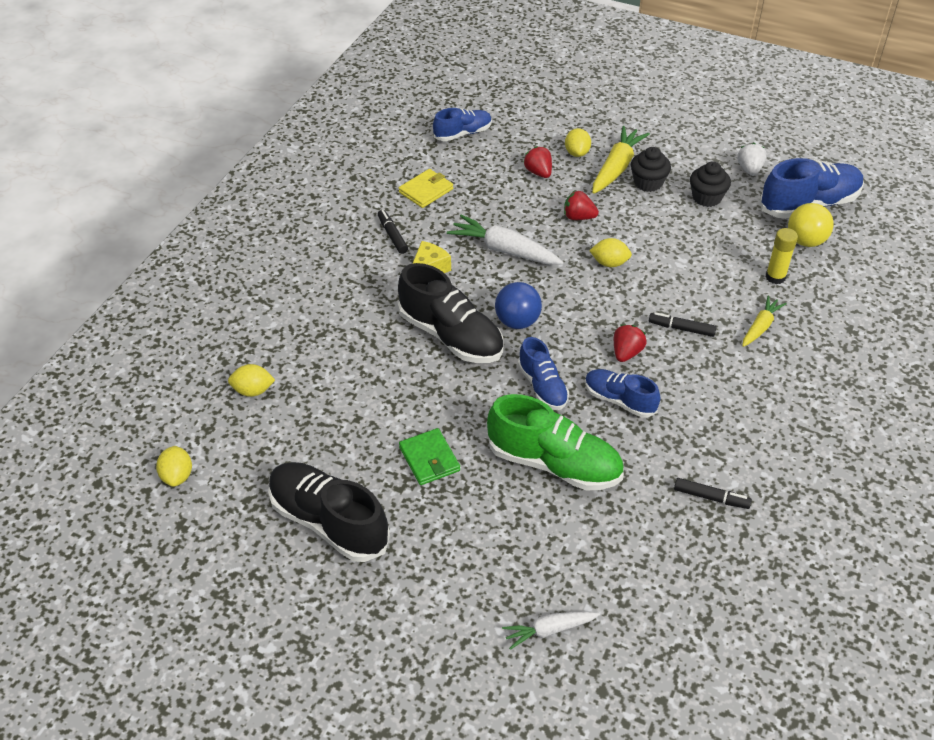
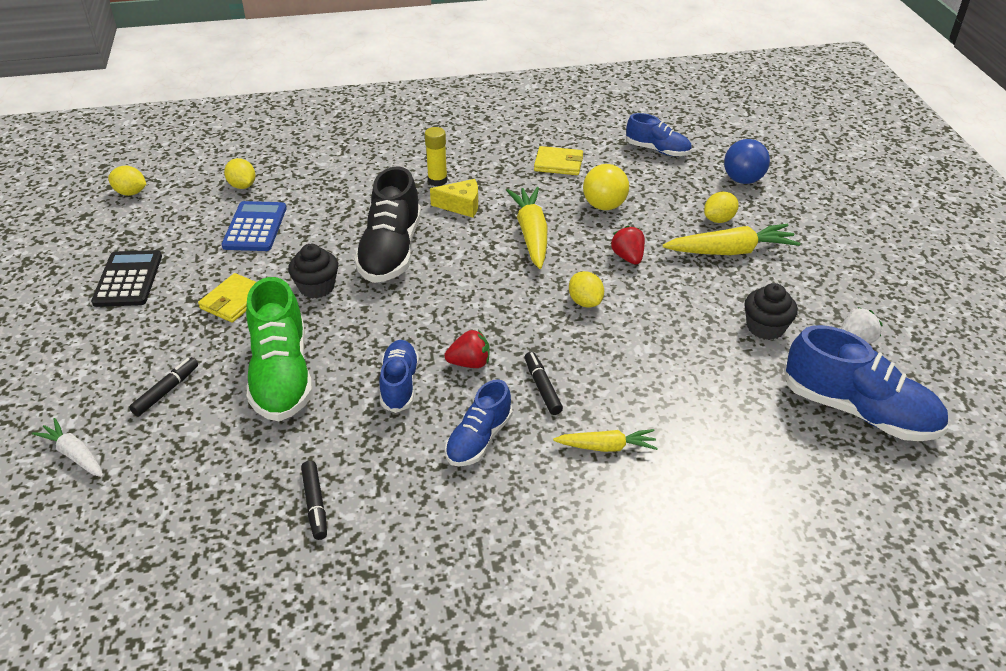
camera: 55 degrees right, 5 degrees down
yellow lemon [156,446,192,487] -> yellow lemon turned 60 degrees clockwise [108,166,146,196]
black shoe [268,462,390,562] -> black calculator [91,250,162,307]
black marker [378,210,408,254] -> black marker moved to [129,357,198,416]
green wallet [399,428,460,485] -> yellow wallet [198,273,256,323]
white carrot [447,215,564,265] -> yellow carrot [506,187,547,269]
blue ball [495,282,542,329] -> blue ball moved to [724,139,770,184]
blue shoe [518,337,569,410] -> blue shoe moved to [445,379,513,466]
red strawberry [523,146,552,178] -> none
black cupcake [631,147,671,192] -> black cupcake moved to [288,244,338,299]
yellow glue stick [766,228,798,284] -> yellow glue stick moved to [425,127,447,186]
yellow ball [788,203,834,247] -> yellow ball moved to [583,164,629,210]
none -> blue calculator [221,201,287,251]

